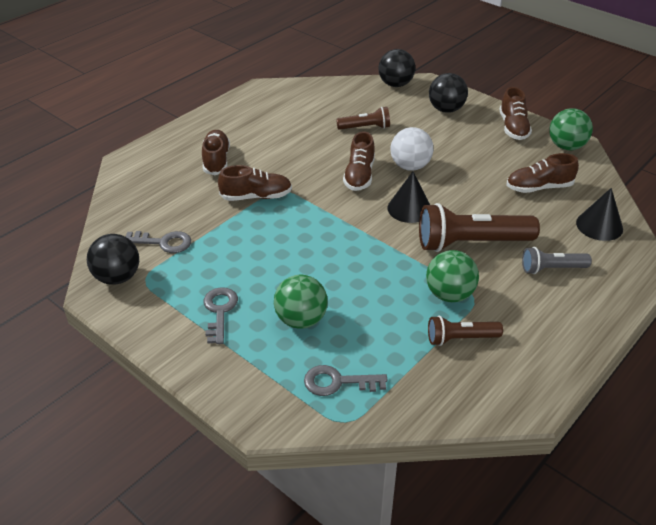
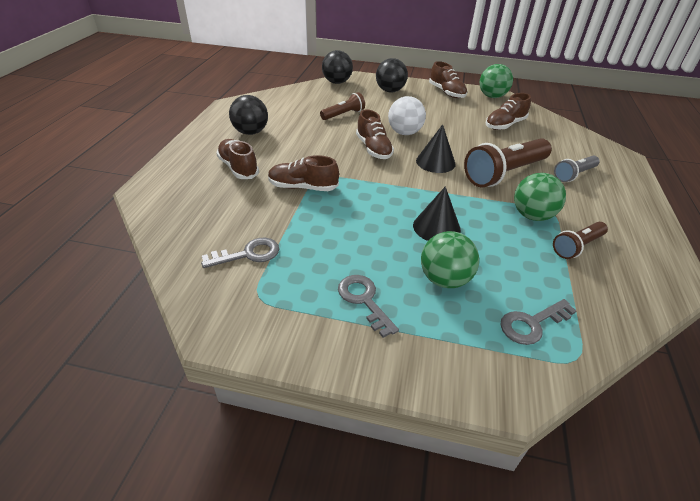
camera: 30 degrees left, 0 degrees up
black ball [87,234,139,285] -> black ball moved to [229,95,268,135]
brown shoe [218,165,292,201] -> brown shoe turned 135 degrees counterclockwise [268,155,339,191]
black cone [576,188,623,241] -> black cone moved to [413,186,461,241]

